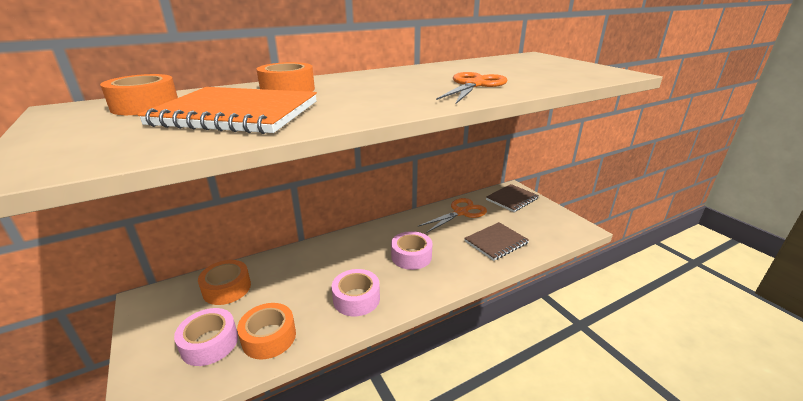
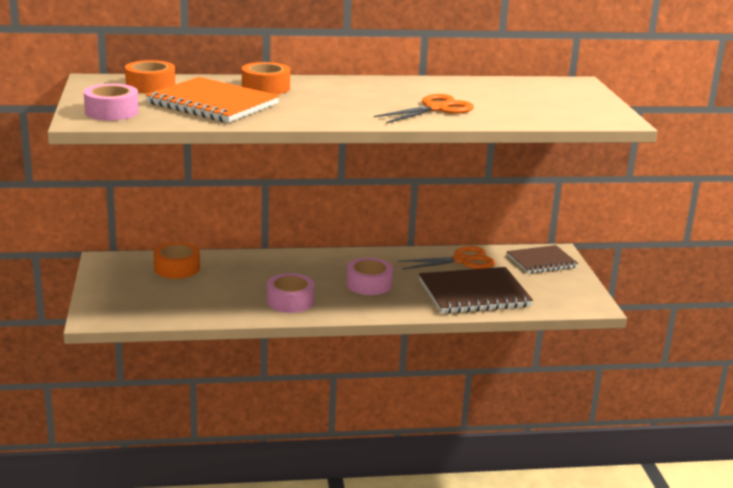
camera: 20 degrees right, 5 degrees down
pink tape [174,308,238,366] -> pink tape moved to [84,84,139,121]
orange tape [237,303,296,359] -> none
brown notebook [464,222,529,261] -> brown notebook [419,267,533,314], size x1.56

